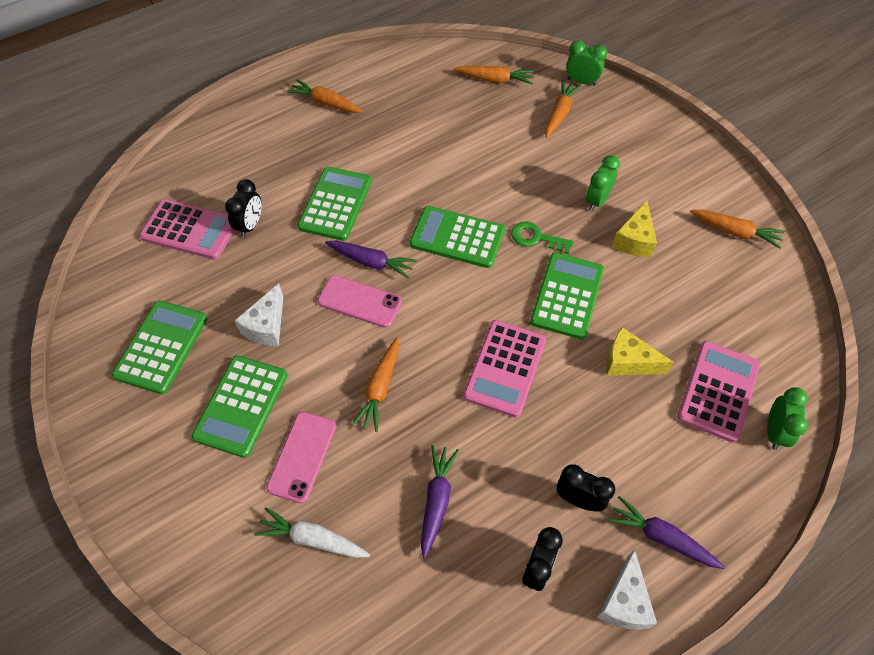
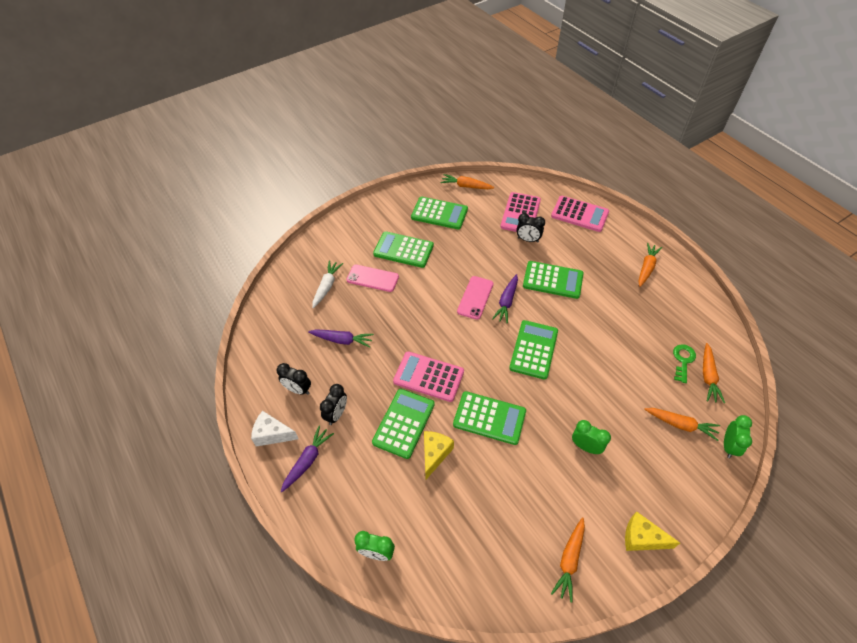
camera: 90 degrees right, 5 degrees down
white cheese [235,284,283,346] -> none
orange carrot [352,338,399,432] -> orange carrot moved to [440,174,494,189]
green key [511,222,573,254] -> green key moved to [673,344,696,383]
yellow cheese [612,200,657,257] -> yellow cheese moved to [625,511,680,551]
pink calculator [677,341,760,443] -> pink calculator moved to [551,196,609,232]
none -> green calculator [372,389,435,459]

